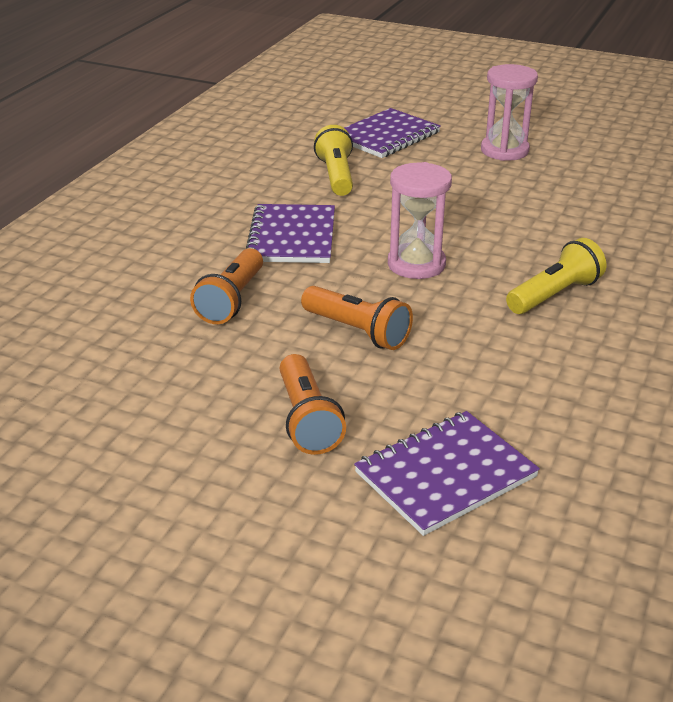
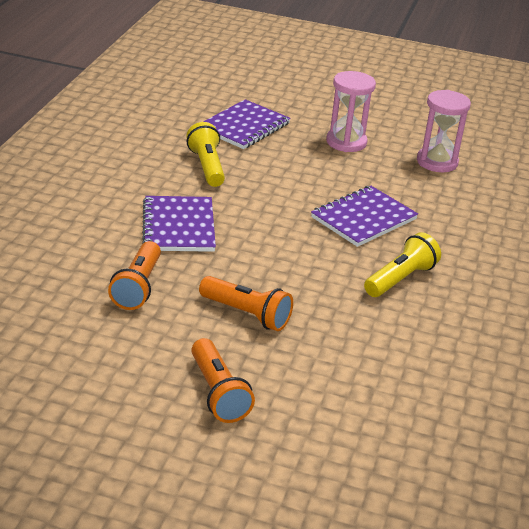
camera: 10 degrees left, 0 degrees up
purple notebook [354,411,540,536] -> purple notebook moved to [311,186,418,247]
pink hourglass [388,162,452,279] -> pink hourglass moved to [417,90,471,172]

